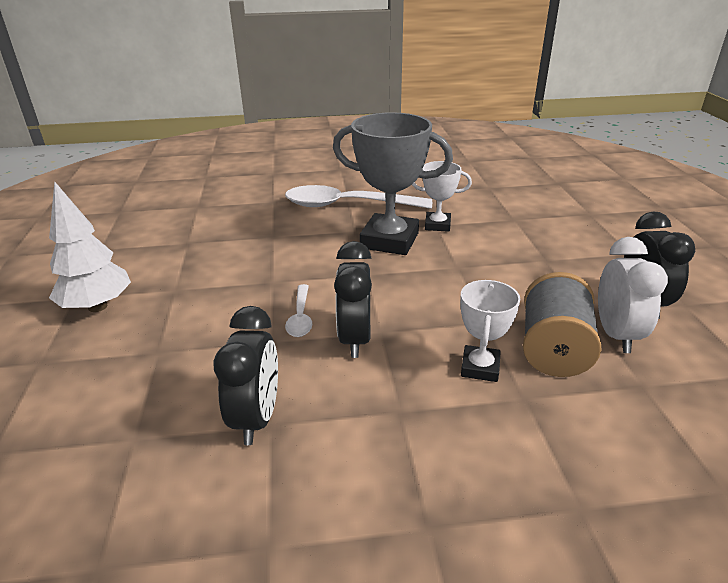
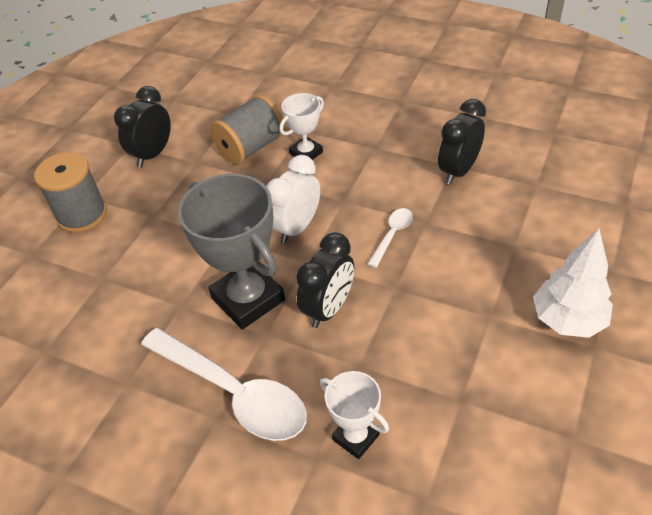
camera: 145 degrees left, 15 degrees up
black clock [334,241,372,358] -> black clock moved to [296,232,354,328]
white trophy [412,161,472,232] -> white trophy moved to [320,371,389,459]
white clock [598,237,668,353] -> white clock moved to [266,155,320,243]
none -> grey spool [34,152,107,233]

